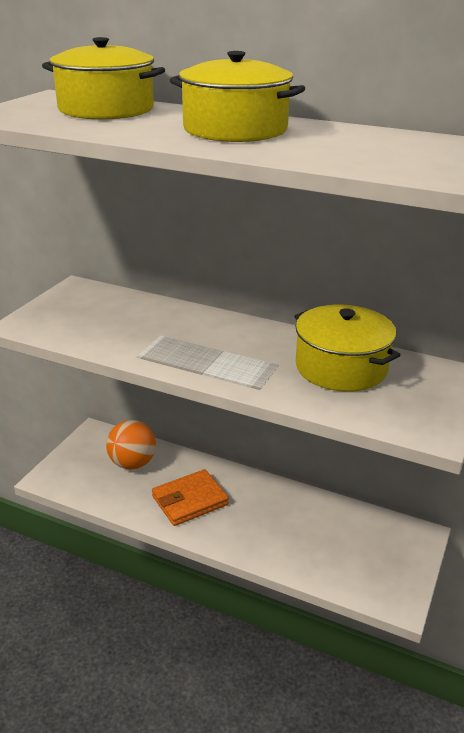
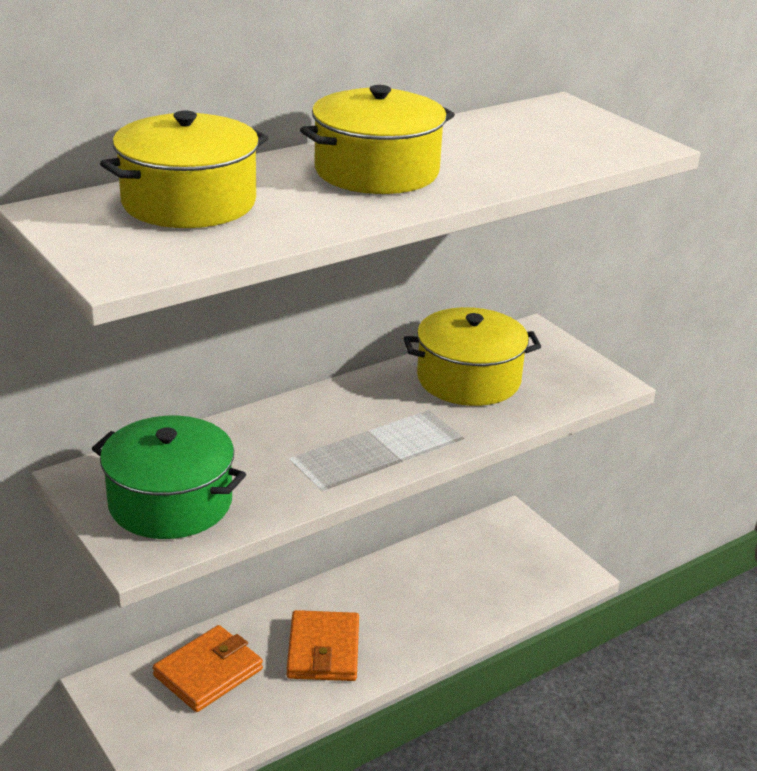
camera: 60 degrees left, 0 degrees up
orange ball [106,420,156,470] -> orange wallet [153,625,263,712]
none -> green pot [92,416,246,539]

